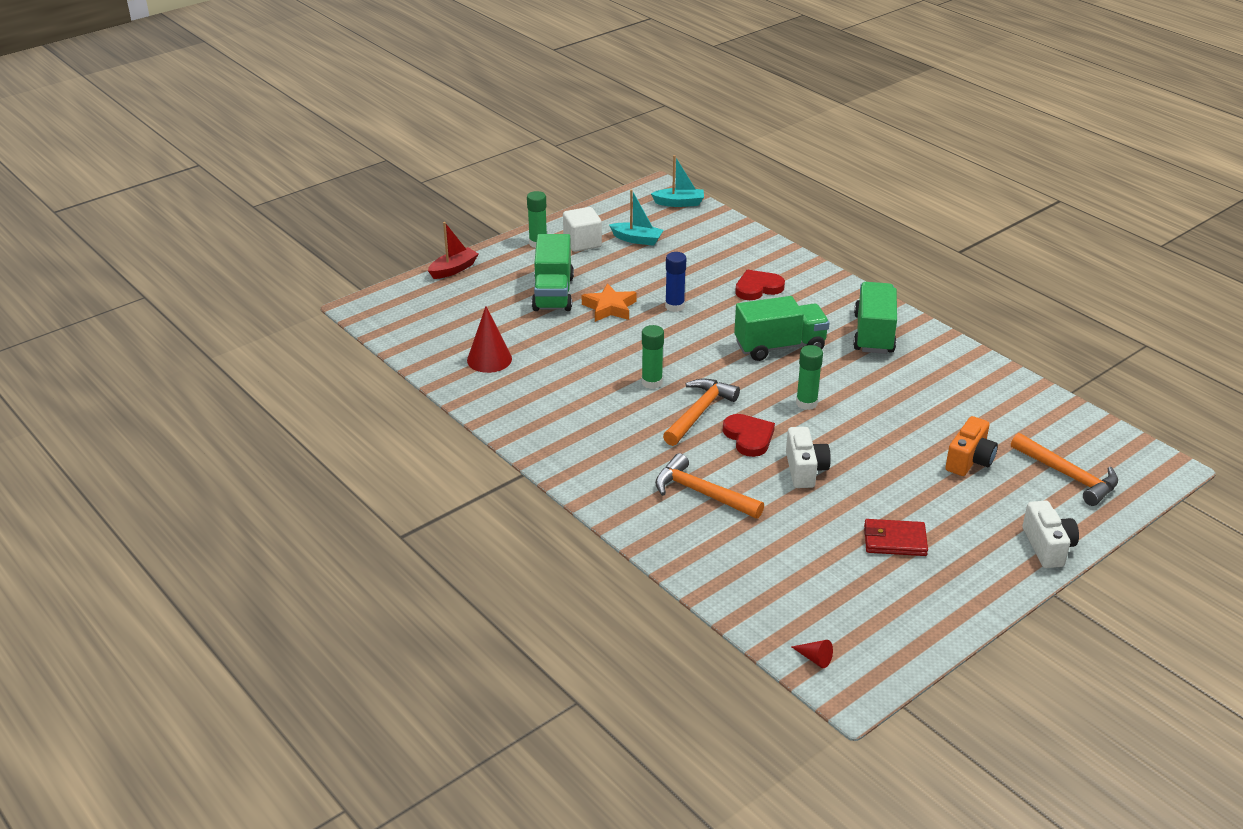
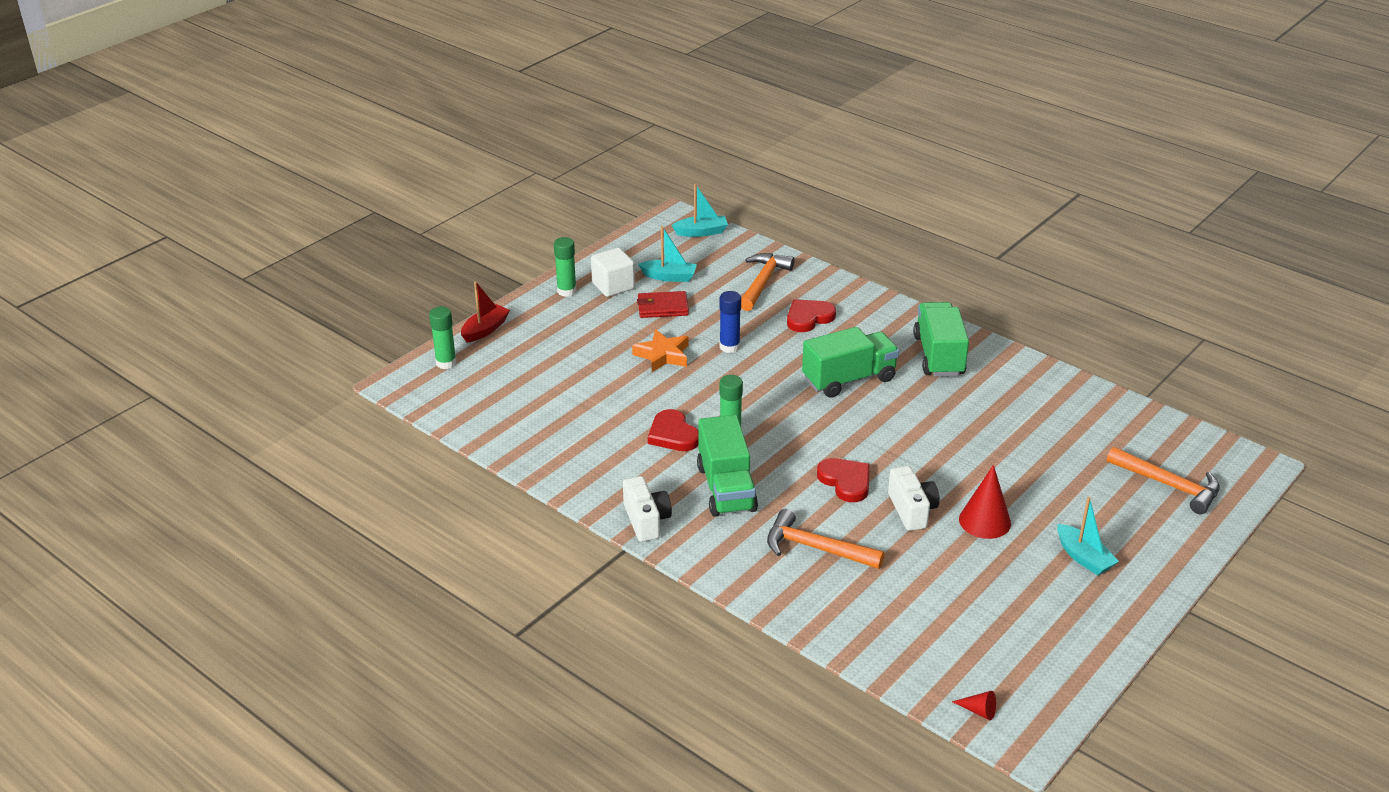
camera: 10 degrees left, 0 degrees up
red cone [467,306,512,373] -> red cone moved to [959,465,1011,539]
green truck [532,234,574,311] -> green truck moved to [697,415,758,517]
orange hammer [663,379,740,446] -> orange hammer moved to [741,253,794,311]
green glue stick [796,345,823,410] -> green glue stick moved to [429,307,457,369]
red wallet [864,519,928,556] -> red wallet moved to [637,291,689,318]
orange camera [945,416,998,476] -> none
white camera [1023,501,1079,568] -> white camera moved to [623,476,672,542]
none -> red heart [648,409,699,451]
none -> turquoise boat [1057,497,1119,575]

